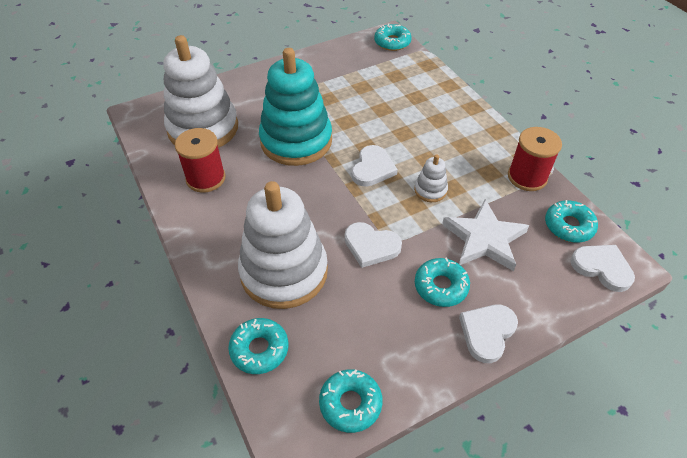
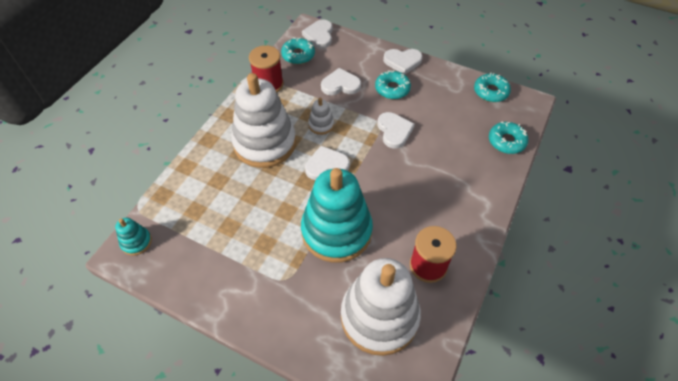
camera: 125 degrees left, 5 degrees up
white stacking toy [238,181,328,309] -> white stacking toy moved to [231,73,296,168]
turquoise donut [374,23,412,51] -> turquoise stacking toy [115,218,152,256]
white star [442,199,529,271] -> white heart [321,68,361,95]

